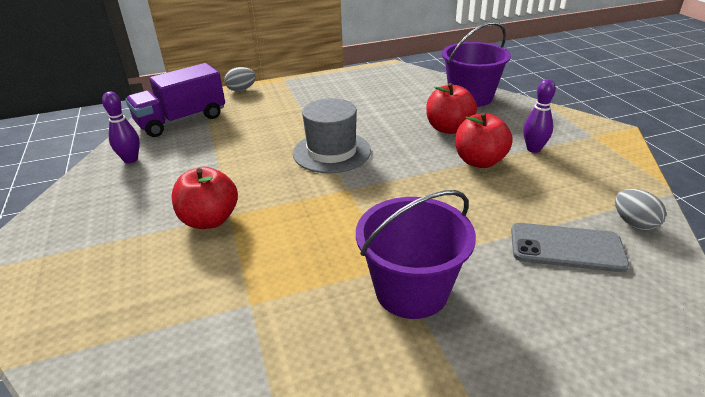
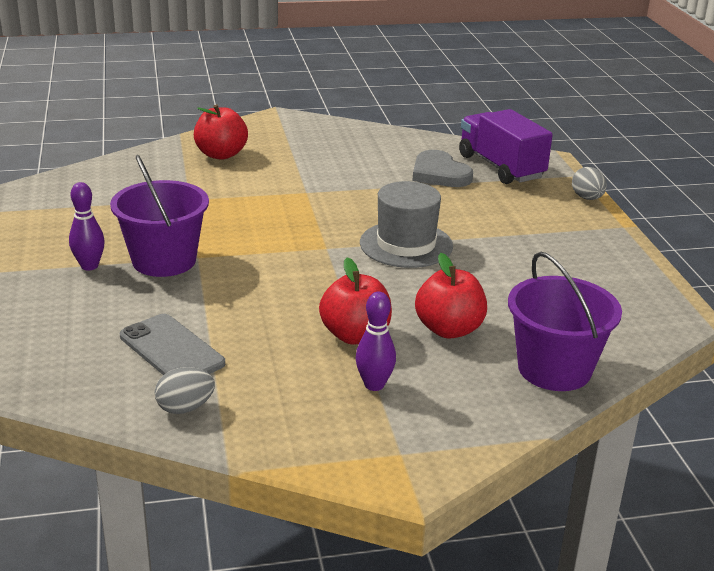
camera: 95 degrees right, 5 degrees down
purple bowling pin [102,91,140,163] -> purple bowling pin moved to [69,182,105,271]
red apple [172,167,238,229] -> red apple moved to [194,104,248,160]
grey phone [511,223,629,272] -> grey phone turned 60 degrees counterclockwise [120,314,225,375]
none -> grey heart [413,150,473,187]

